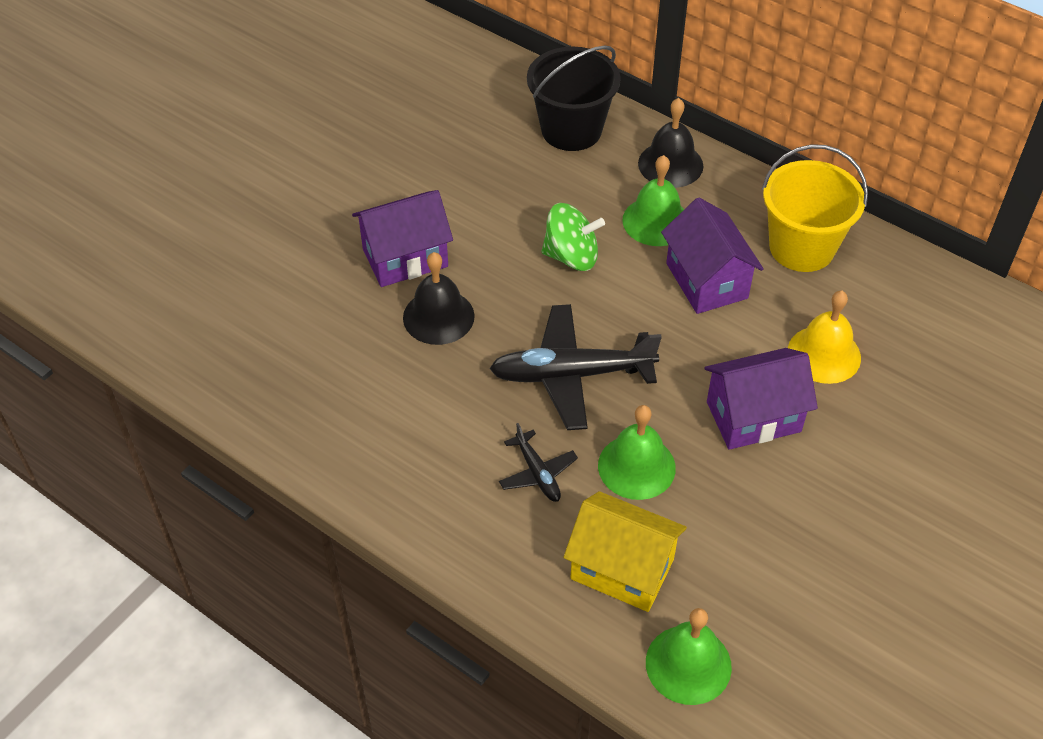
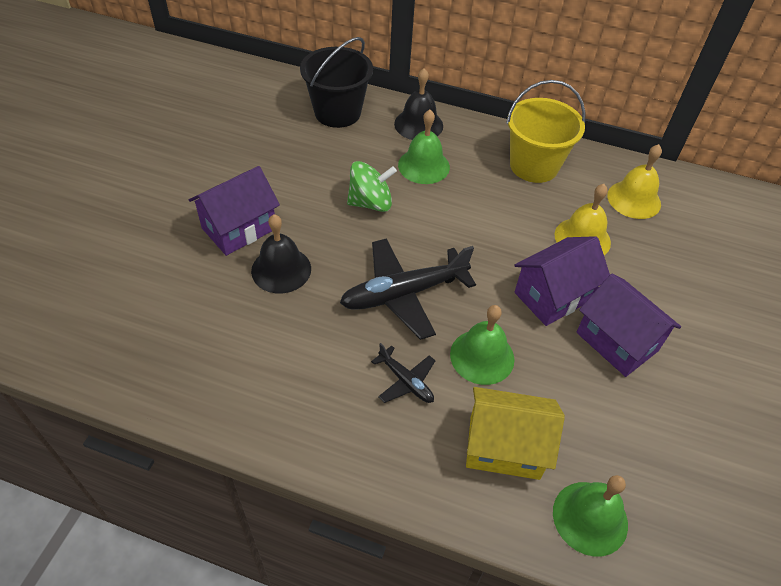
camera: 20 degrees left, 0 degrees up
purple house [661,197,764,314] -> purple house moved to [576,274,681,377]
none -> yellow bell [607,144,662,219]

